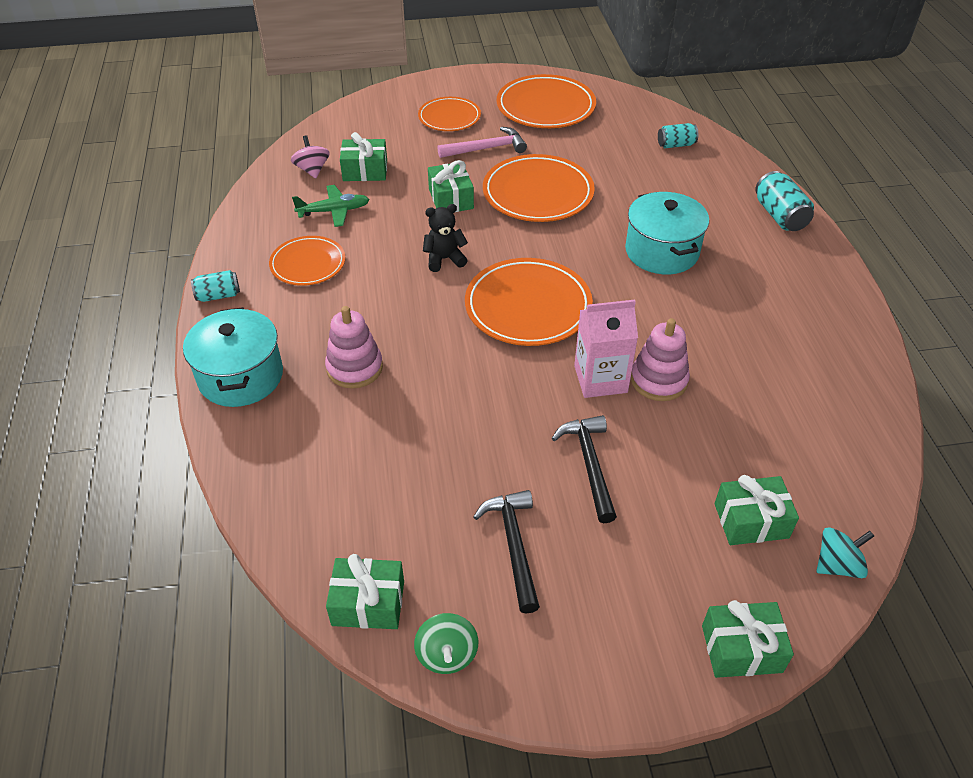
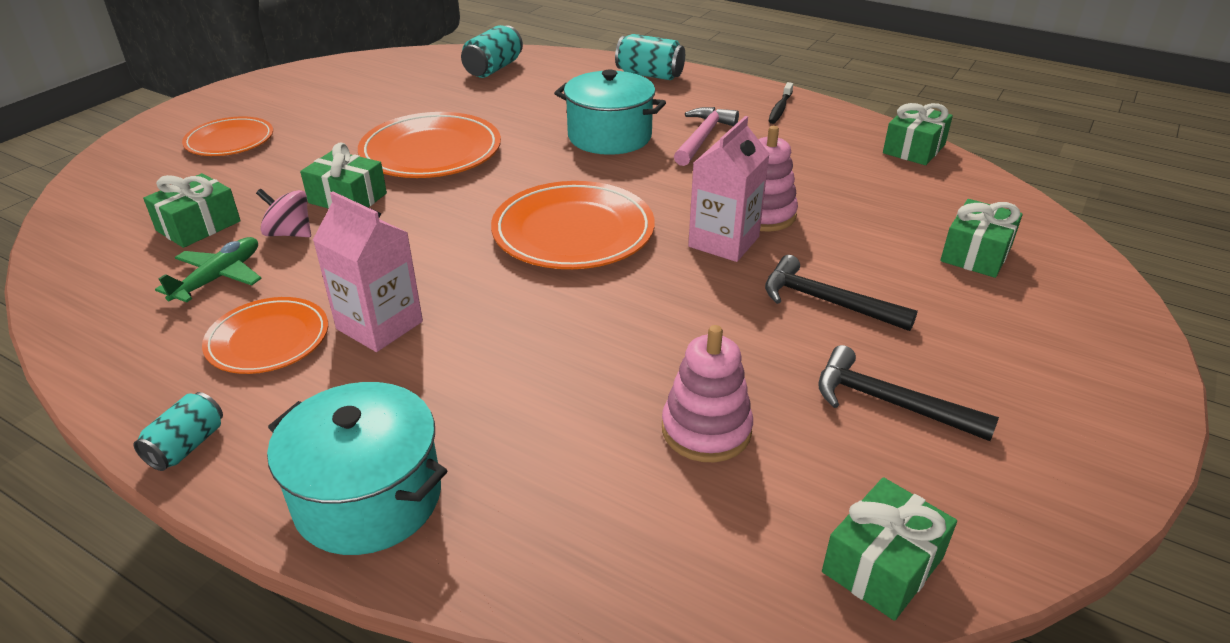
camera: 50 degrees left, 10 degrees down
pink spinning top [291,135,330,179] -> pink spinning top moved to [256,189,311,237]
pink stacking toy [325,306,383,388] -> pink stacking toy moved to [662,325,753,462]
green spinning top [414,613,478,674] -> none
black teddy bear [423,204,468,272] -> none
pink hammer [438,127,527,158] -> pink hammer moved to [674,107,739,166]
orange plate [497,74,596,128] -> none
turquoise can [658,123,698,148] -> turquoise can [461,25,523,78], size x1.54
green gift [702,600,794,678] -> green gift moved to [883,103,953,165]
turquoise spinning top [816,527,874,578] -> none
none -> pink carton [313,191,423,352]
none -> black toothbrush [769,82,793,124]

